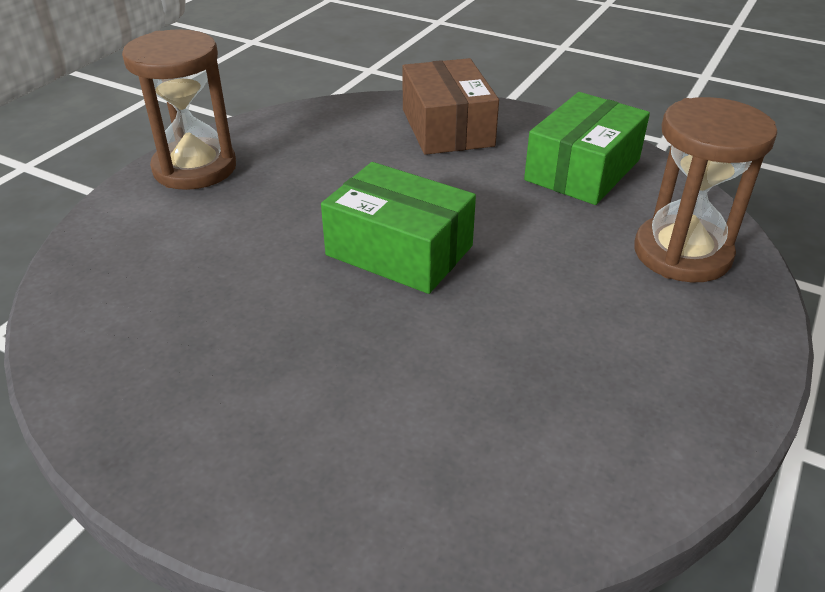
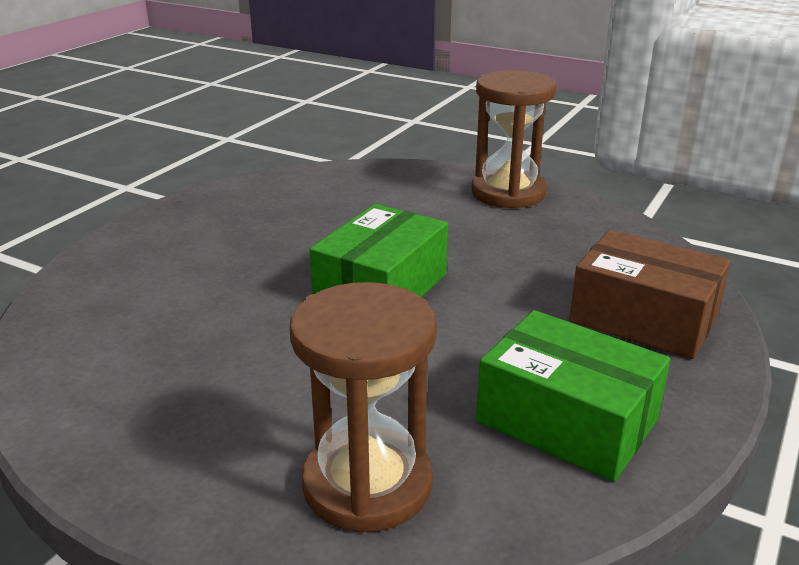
camera: 90 degrees right, 10 degrees down
brown box [402,58,499,155] -> brown box turned 45 degrees clockwise [569,230,731,359]

